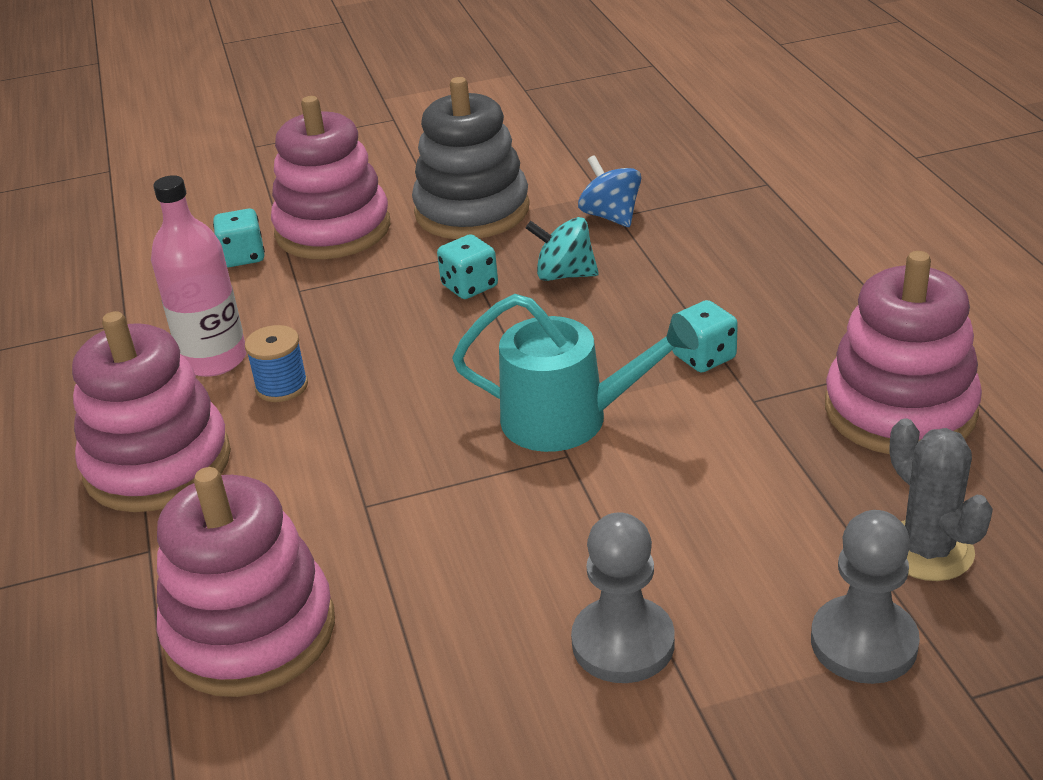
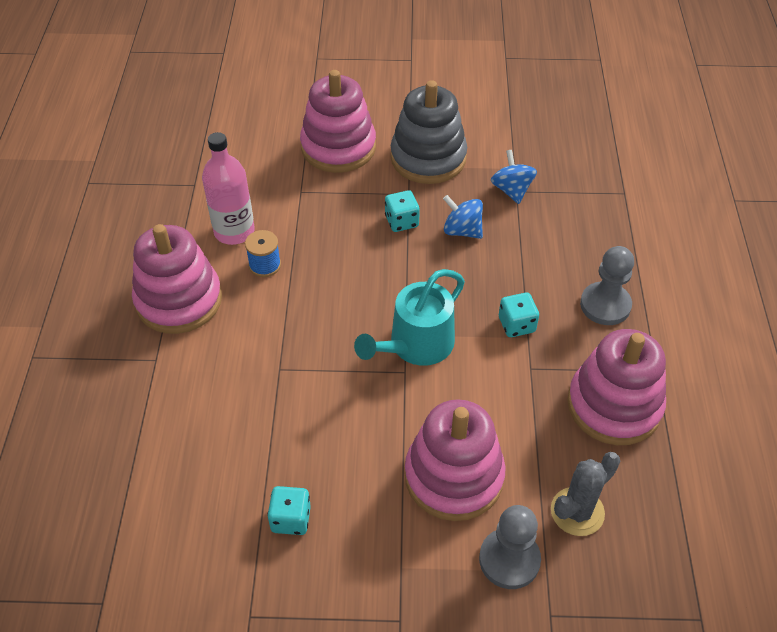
camera: 15 degrees right, 15 degrees up
pink stacking toy [157,467,335,697] -> pink stacking toy moved to [405,399,506,521]
turquoise dice [213,208,265,267] -> turquoise dice moved to [267,486,311,535]
turquoise watering can [452,294,699,452] -> turquoise watering can turned 105 degrees clockwise [354,269,465,366]
turquoise spinning top [526,217,599,281] -> blue spinning top [443,195,483,239]
grey pawn [571,512,675,683] -> grey pawn moved to [580,246,634,325]
grey cactus [889,419,993,581] -> grey cactus turned 60 degrees clockwise [551,452,620,536]

